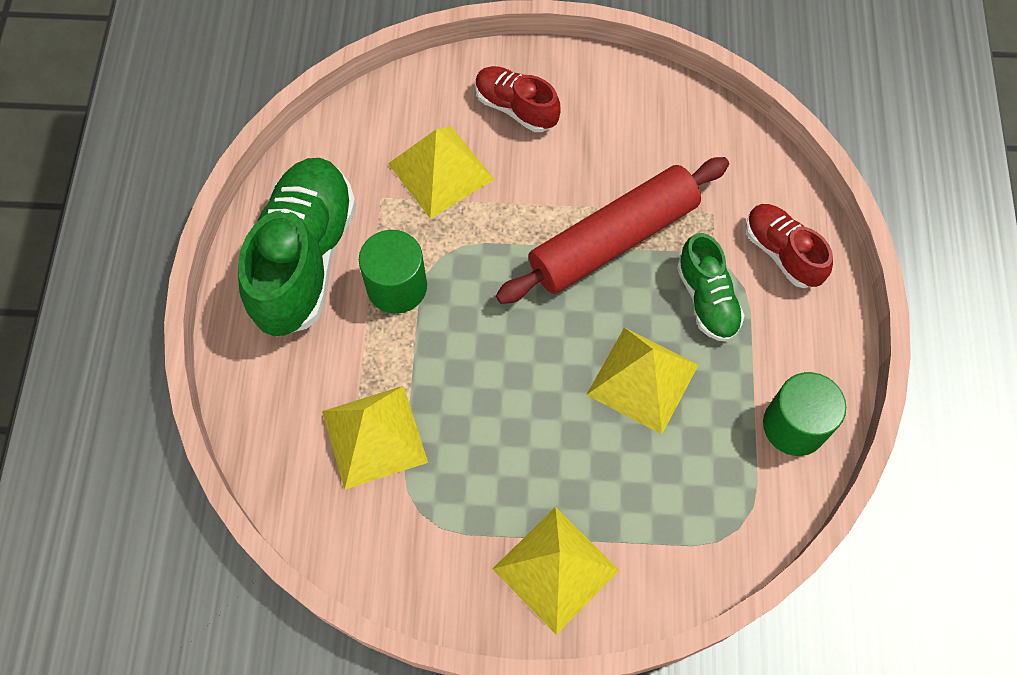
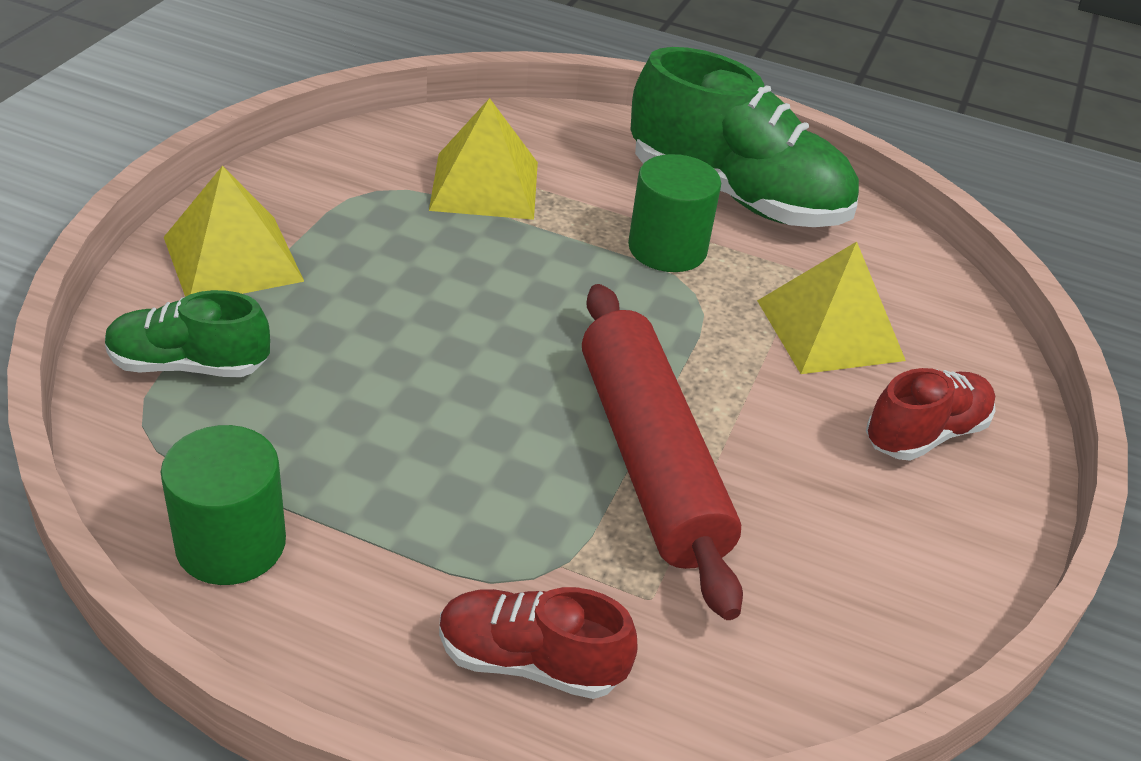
camera: 105 degrees right, 25 degrees down
yellow pyramid [586,328,698,434] -> none
green shoe [677,233,745,342] -> green shoe moved to [105,290,270,378]
red shoe [746,204,833,288] -> red shoe turned 150 degrees counterclockwise [439,587,638,699]

